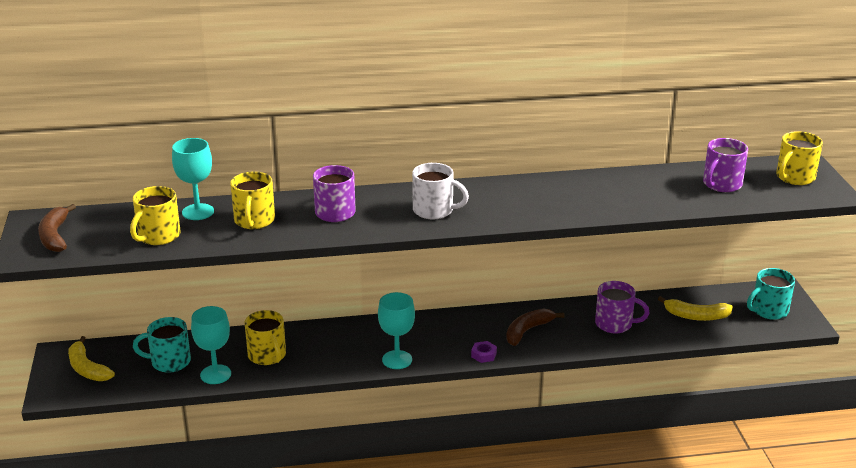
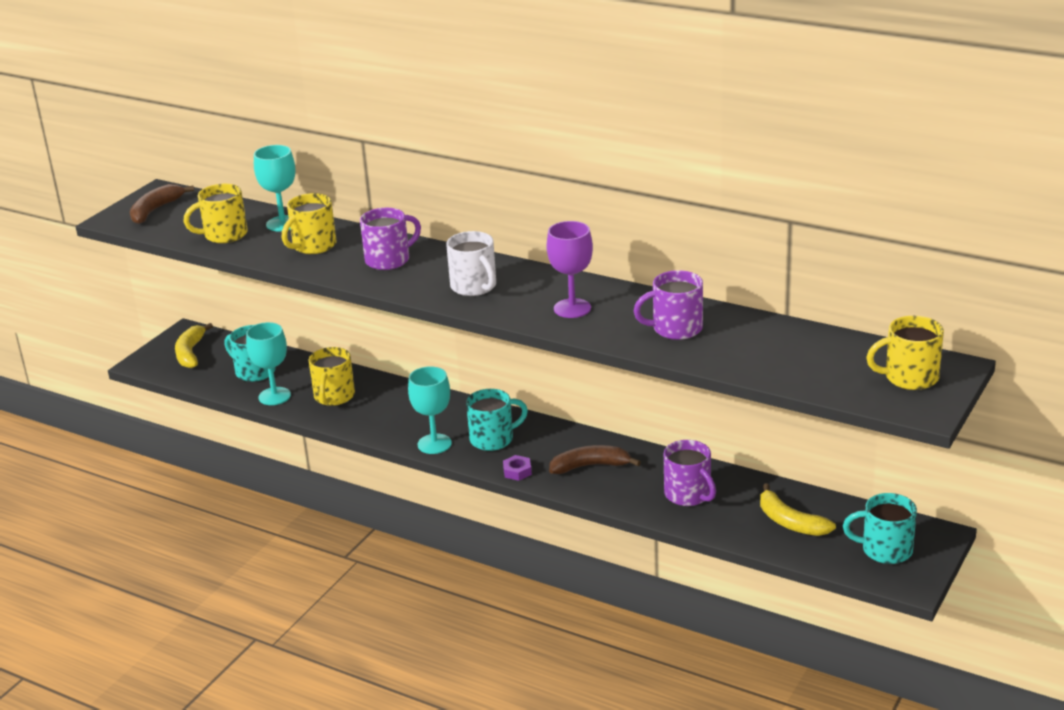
camera: 40 degrees right, 0 degrees up
purple mug [703,138,748,192] -> purple mug moved to [634,270,703,340]
none -> turquoise mug [466,389,528,451]
none -> purple goblet [546,221,593,318]

